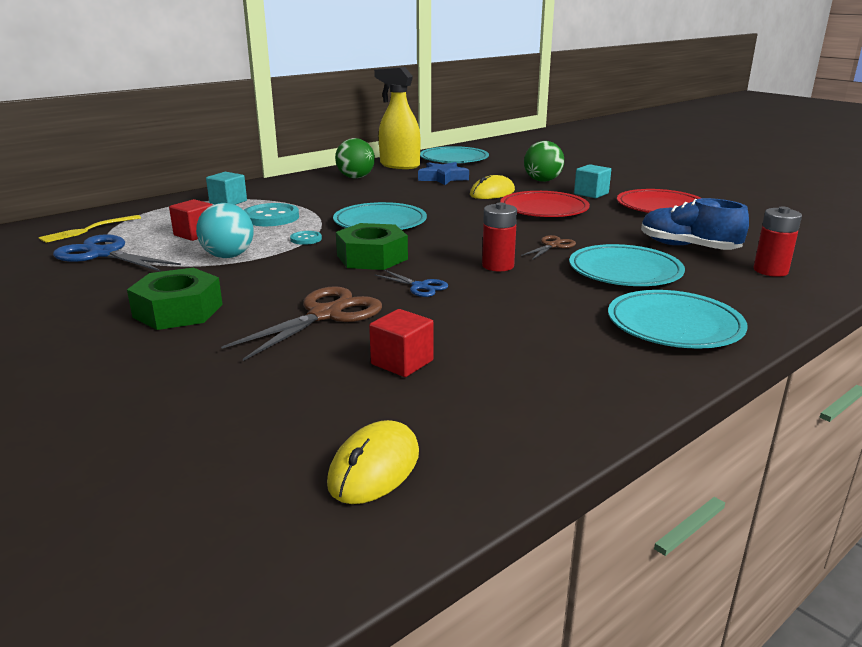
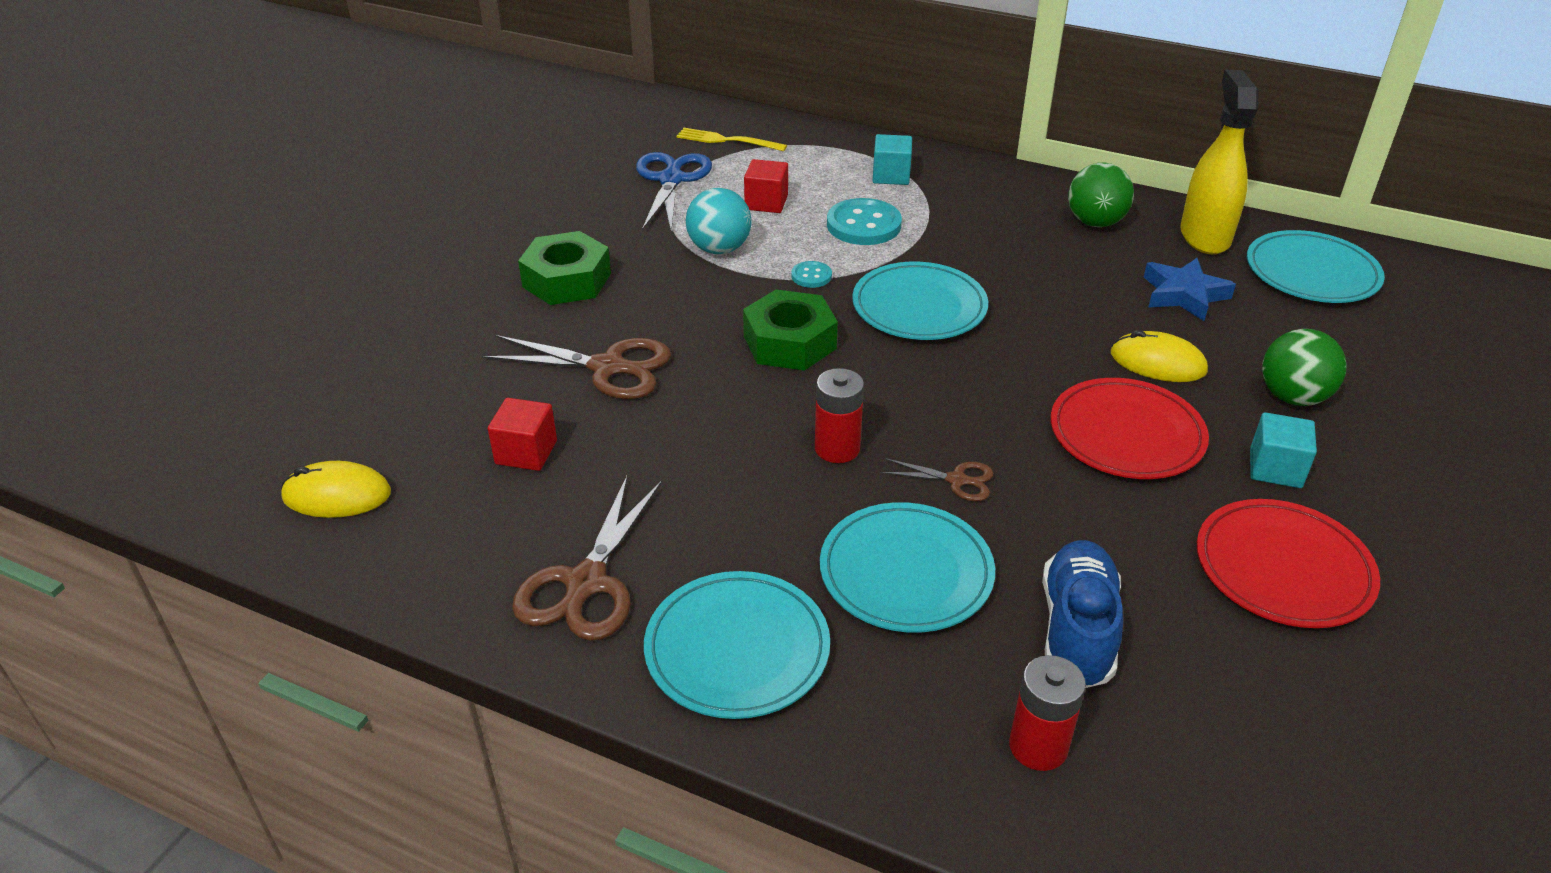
camera: 65 degrees right, 15 degrees up
blue scissors [374,270,448,297] -> none
none -> brown scissors [512,476,662,641]

